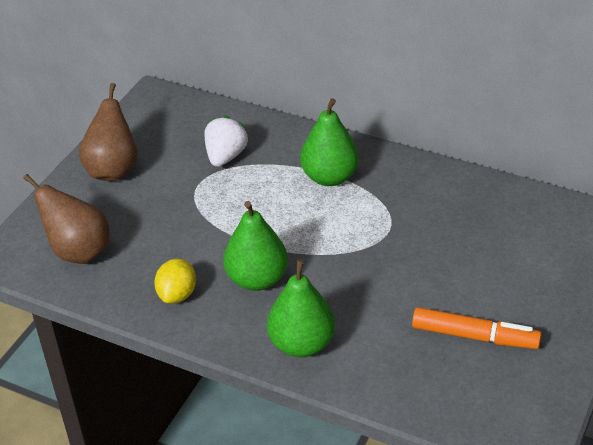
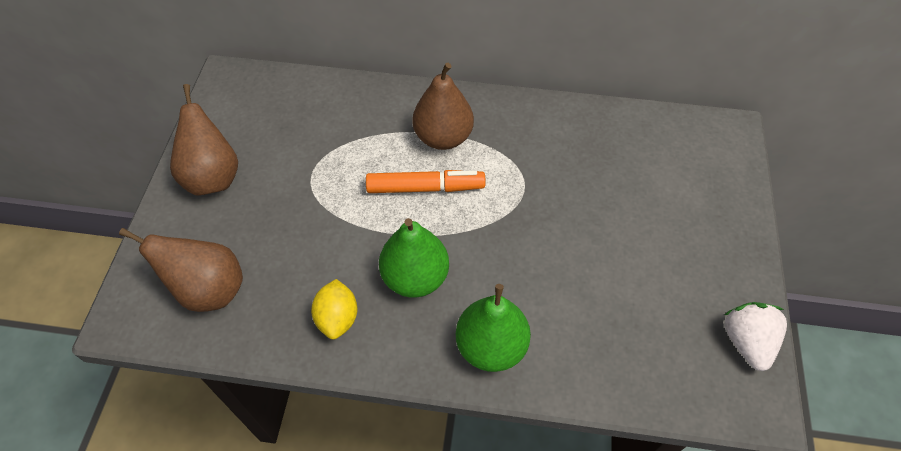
camera: 20 degrees left, 15 degrees up
white strawberry [204,116,248,167] -> white strawberry moved to [725,302,787,371]
green pear [300,98,359,186] -> brown pear [412,63,474,150]
orange marker [412,307,541,349] -> orange marker moved to [366,170,486,193]

